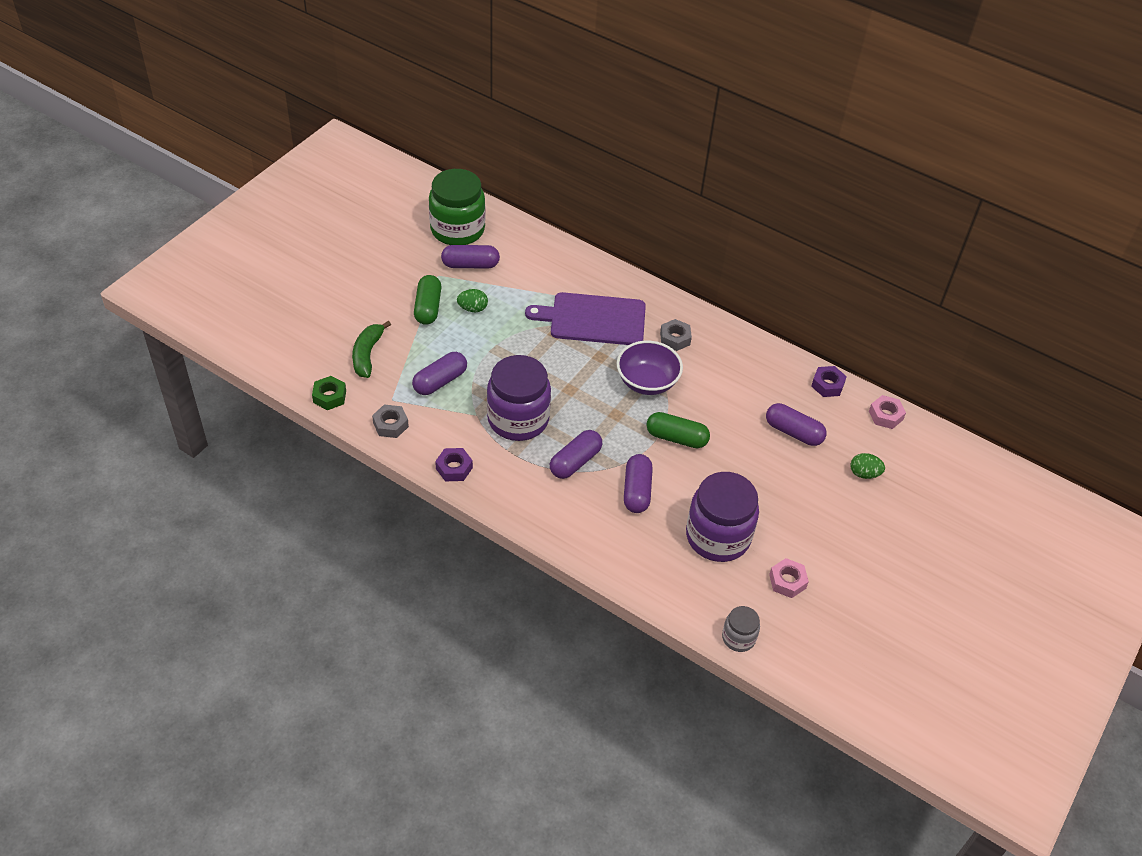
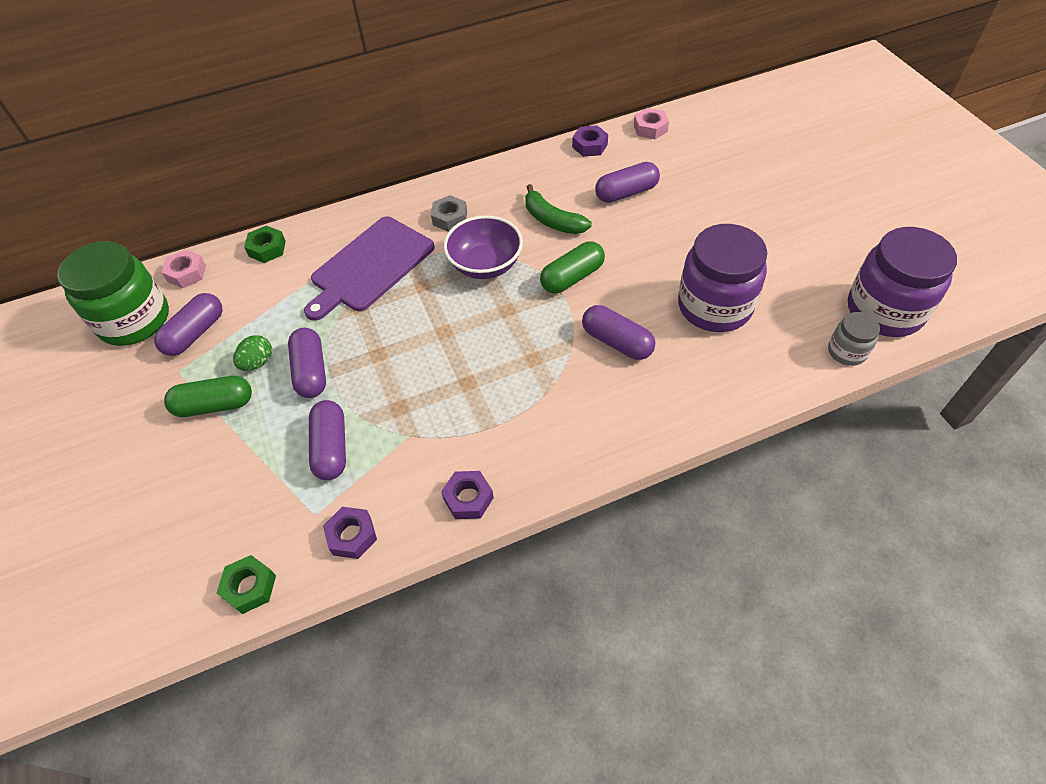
camera: 50 degrees left, 5 degrees up
green banana [352,321,391,378] -> green banana moved to [525,184,592,234]
grey nut [372,404,409,438] -> purple nut [323,507,377,559]
green capsule [414,275,441,325] -> green capsule turned 45 degrees counterclockwise [164,376,252,417]
purple jar [487,355,551,441] -> purple jar moved to [848,227,957,337]
purple capsule [550,430,602,479] -> purple capsule moved to [288,328,326,398]
pink nut [769,558,809,598] -> pink nut moved to [161,250,206,288]
green egg [850,453,885,479] -> none
none -> green nut [244,225,286,263]

